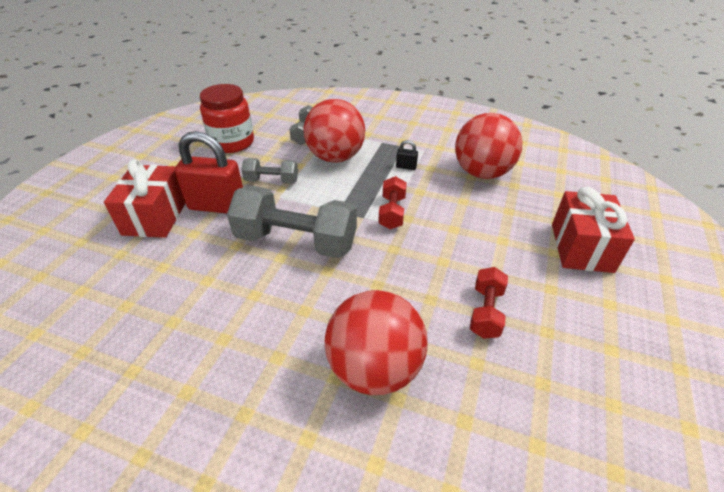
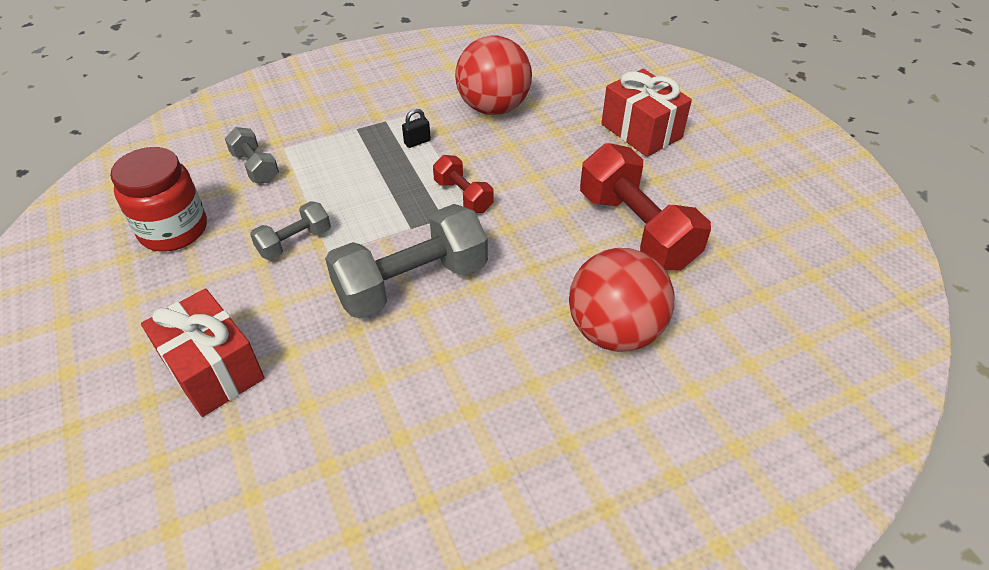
camera: 45 degrees left, 5 degrees up
red padlock [175,131,243,213] -> none
red ball [304,99,365,163] -> none
red dumbbell [470,267,508,339] -> red dumbbell [580,143,711,270], size x1.93

